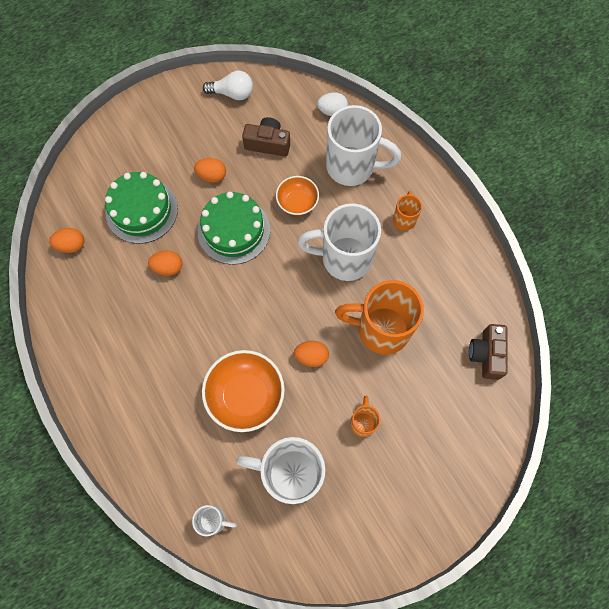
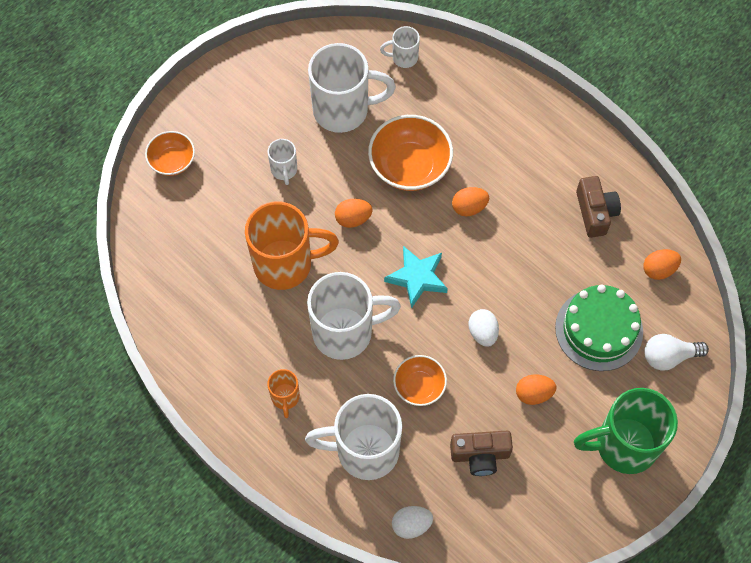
camera: 165 degrees right, 5 degrees down
orange egg [148,251,182,276] -> orange egg moved to [452,187,489,216]
green cake [198,191,270,265] -> white egg [468,309,499,347]
white light bulb [203,71,253,100] -> white light bulb moved to [644,334,709,370]
orange mug [350,396,380,437] -> white mug [267,139,297,185]
brown camera [469,324,508,380] -> brown camera moved to [576,176,621,238]
none -> orange bowl [145,131,195,176]
none -> turquoise star [384,246,448,309]
none -> green mug [574,388,678,474]

